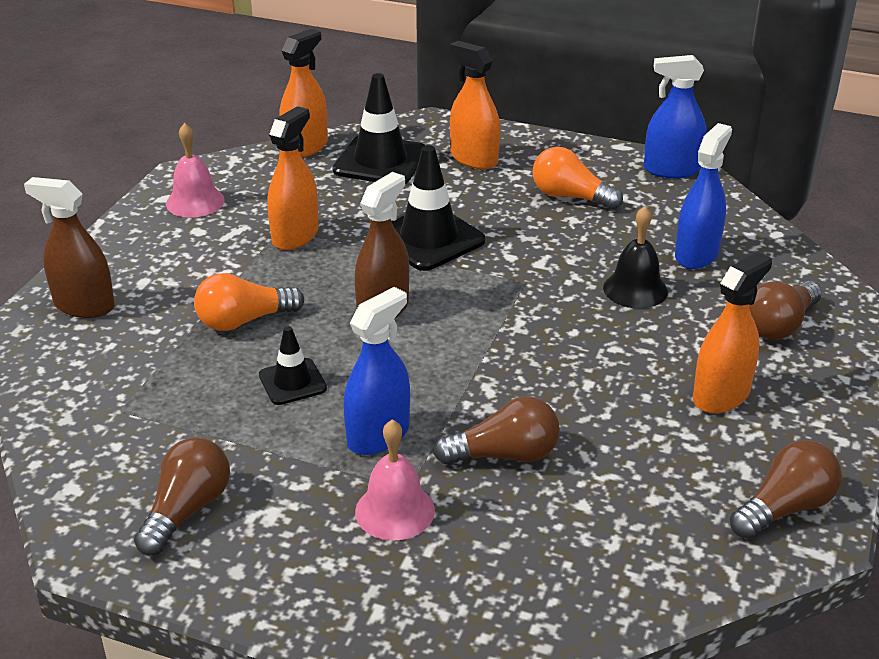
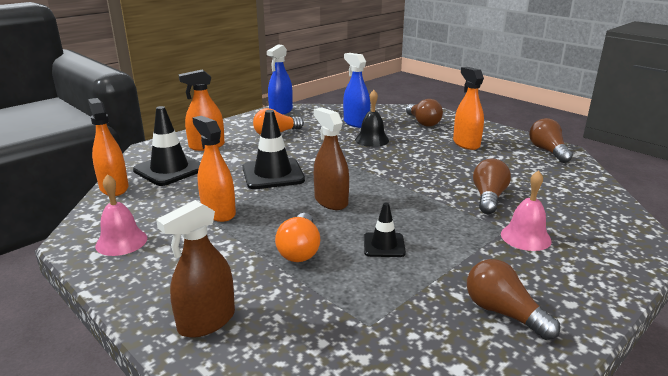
camera: 65 degrees left, 10 degrees down
blue spray bottle [343,287,410,455] -> none

